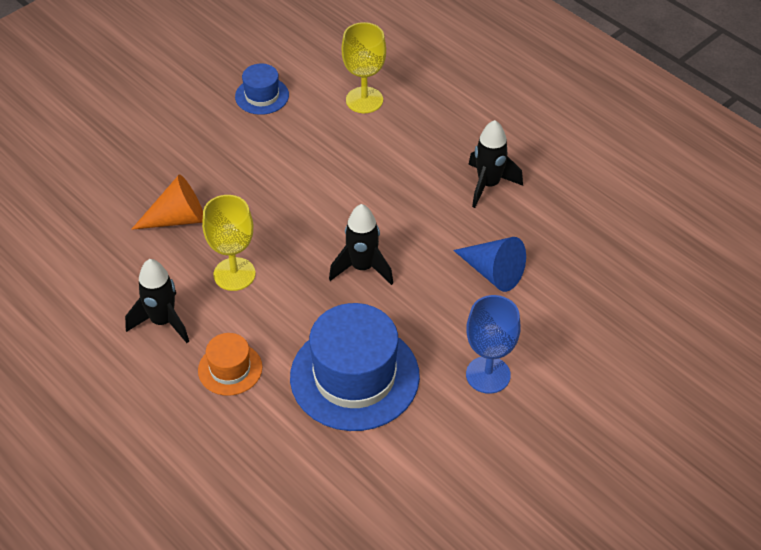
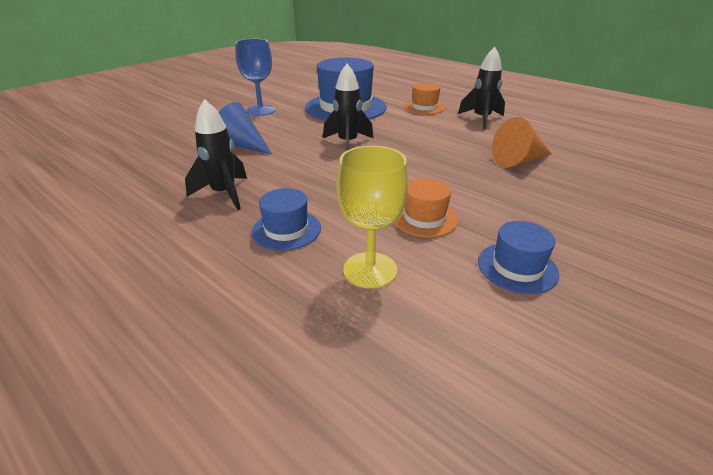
camera: 175 degrees right, 15 degrees down
yellow goblet [202,195,256,291] -> none
none -> blue hat [251,188,321,251]
none -> orange hat [394,178,459,237]

